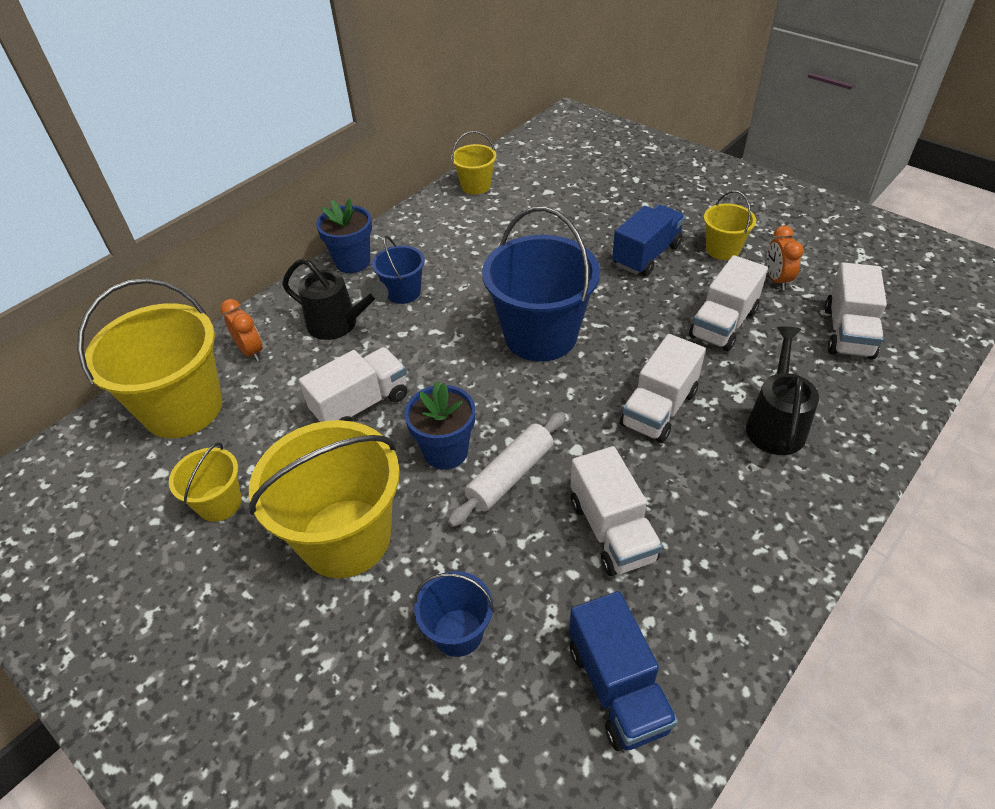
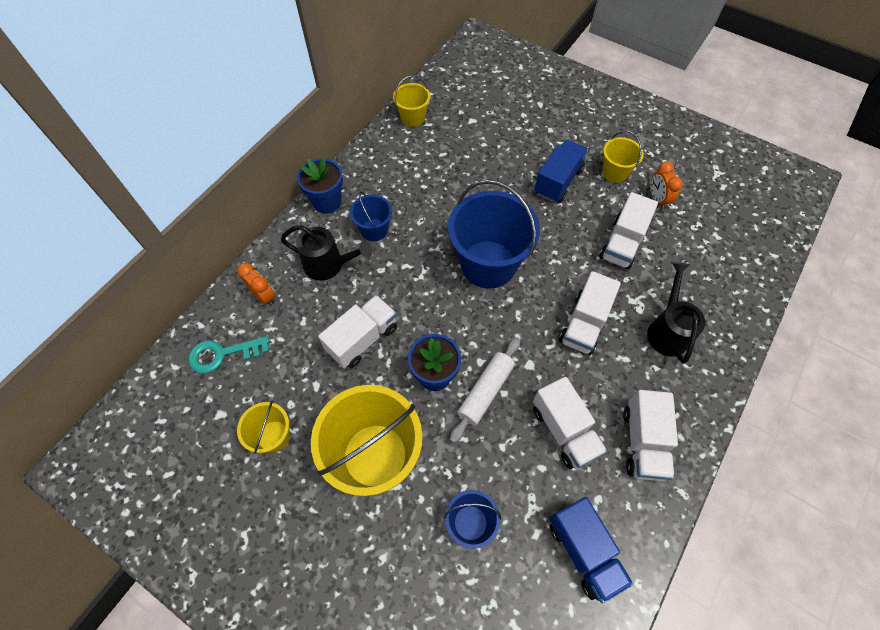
camera: 10 degrees left, 15 degrees up
yellow bucket [77,278,222,438] -> turquoise key [188,336,270,373]
white truck [825,262,887,359] -> white truck moved to [623,390,678,481]

